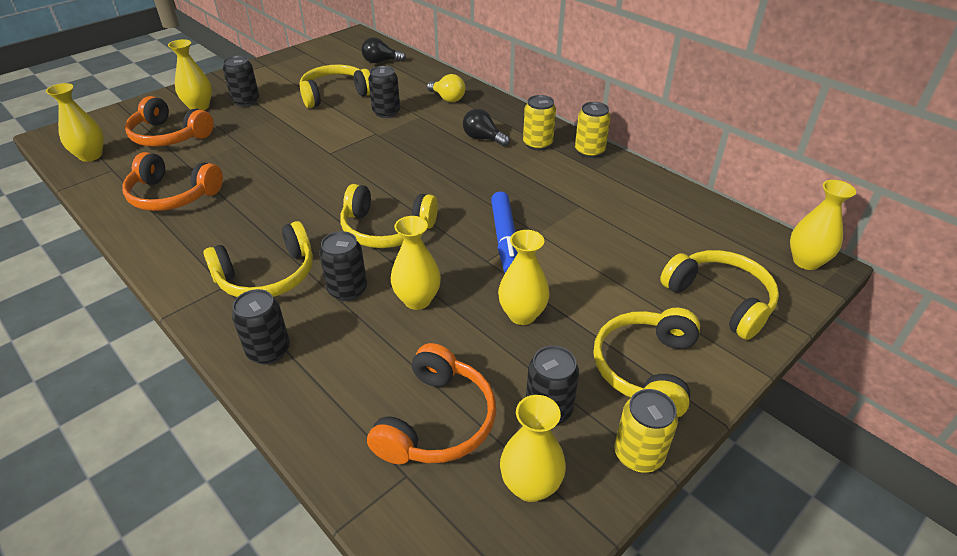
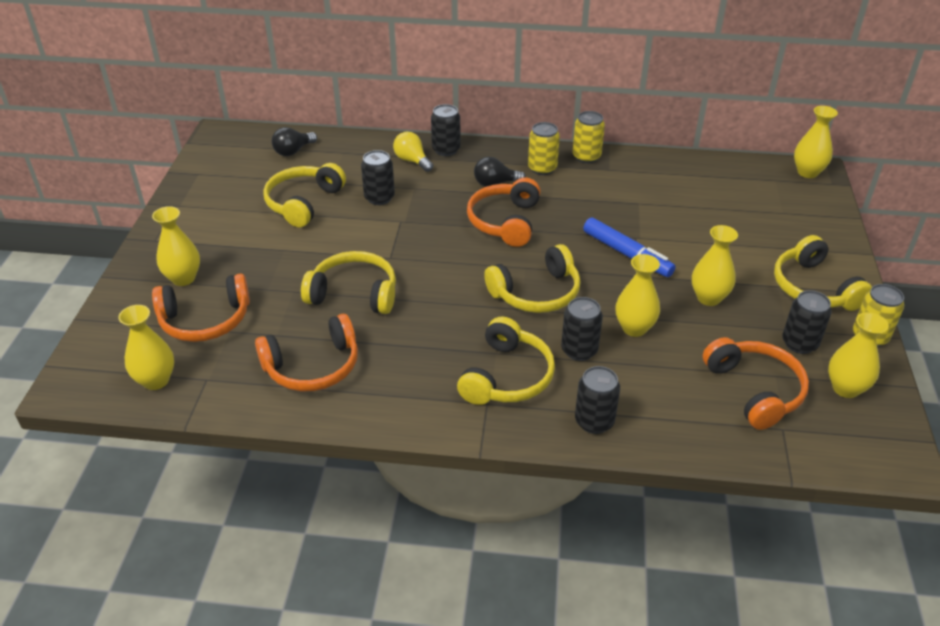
camera: 40 degrees left, 0 degrees up
black can [223,55,259,107] -> black can moved to [431,104,461,156]
yellow light bulb [427,74,465,102] -> yellow light bulb turned 135 degrees counterclockwise [393,132,433,172]
yellow headphones [660,250,779,340] -> yellow headphones moved to [301,251,396,314]
none -> orange headphones [467,178,541,247]

